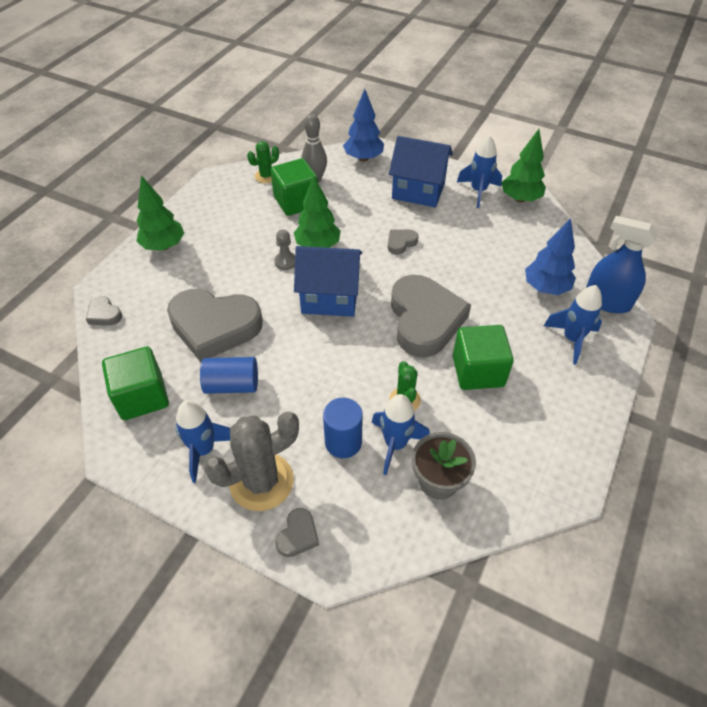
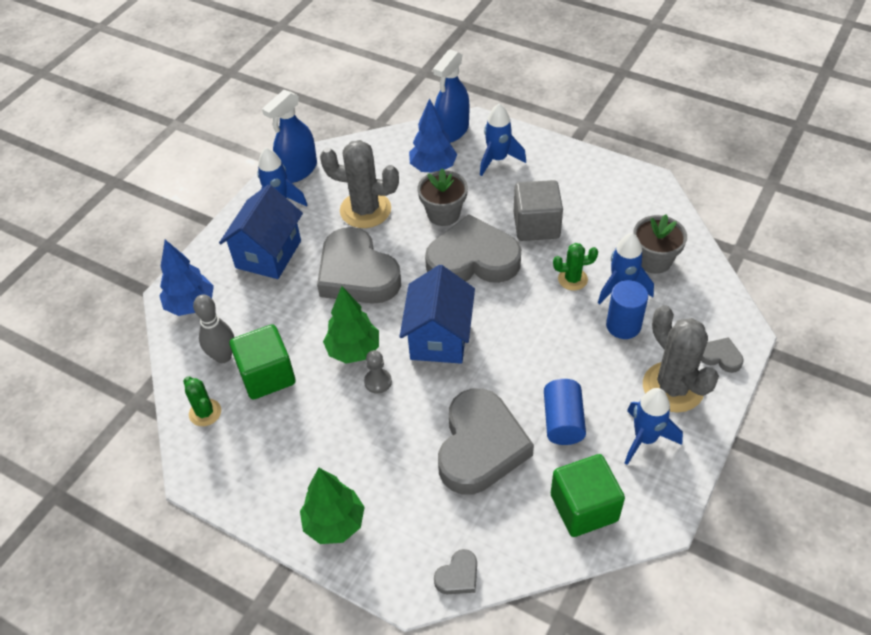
camera: 85 degrees left, 0 degrees up
grey heart [388,229,418,255] -> grey heart [317,227,401,304], size x2.41
green cube [453,325,514,390] -> grey cube [514,180,563,241]
green tree [502,129,546,203] -> blue spray bottle [262,90,317,183]
none -> grey cactus [320,140,399,228]
none -> grey flower pot [418,168,468,226]

